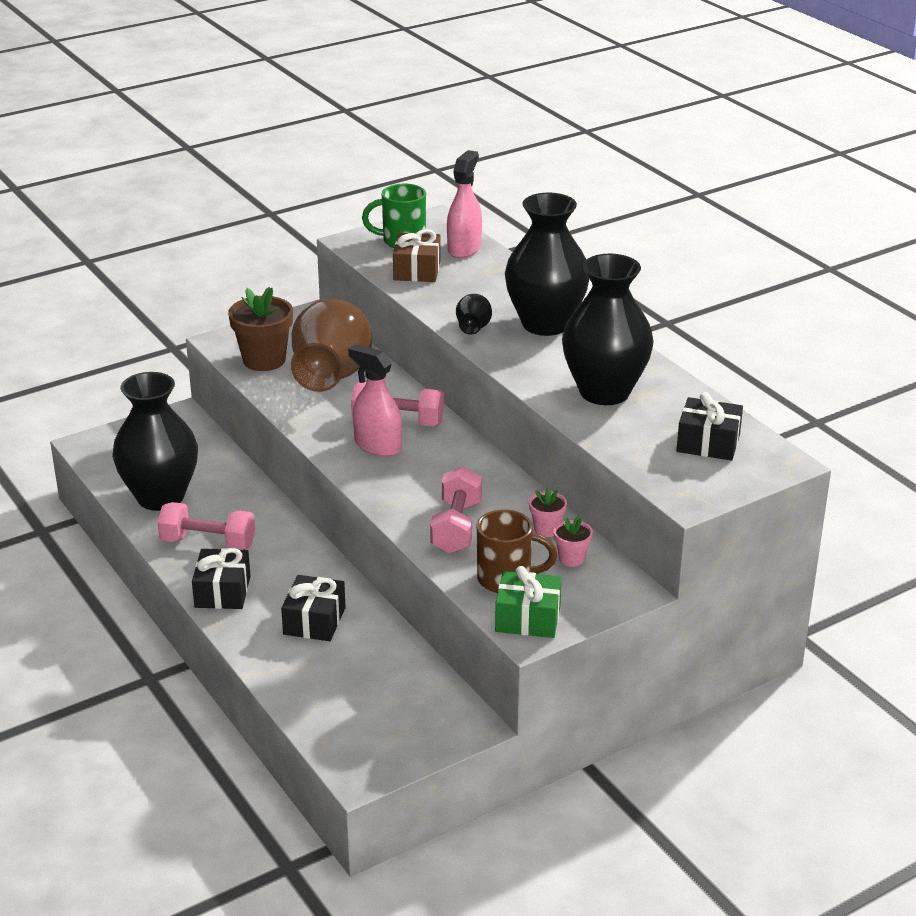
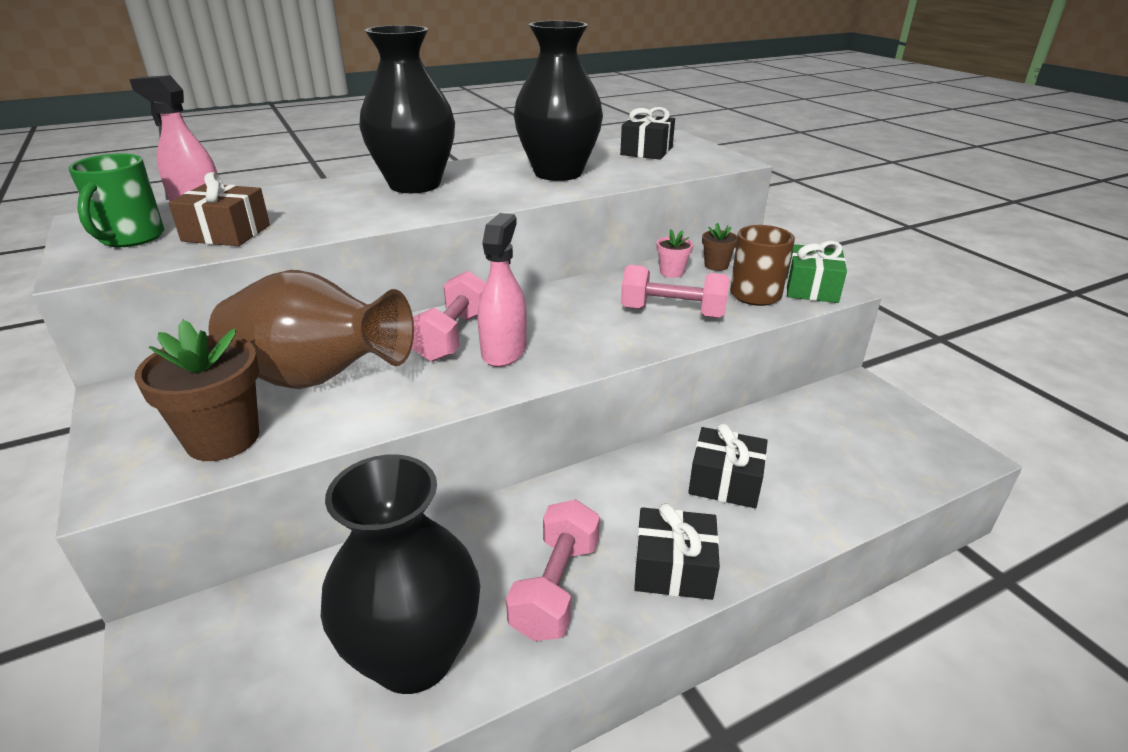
camera: 85 degrees left, 0 degrees up
pink spray bottle [348,344,402,457] -> pink spray bottle turned 150 degrees clockwise [478,213,527,367]
black vase [456,294,492,335] -> none
pink flower pot [554,516,593,567] -> brown flower pot [702,223,737,271]

